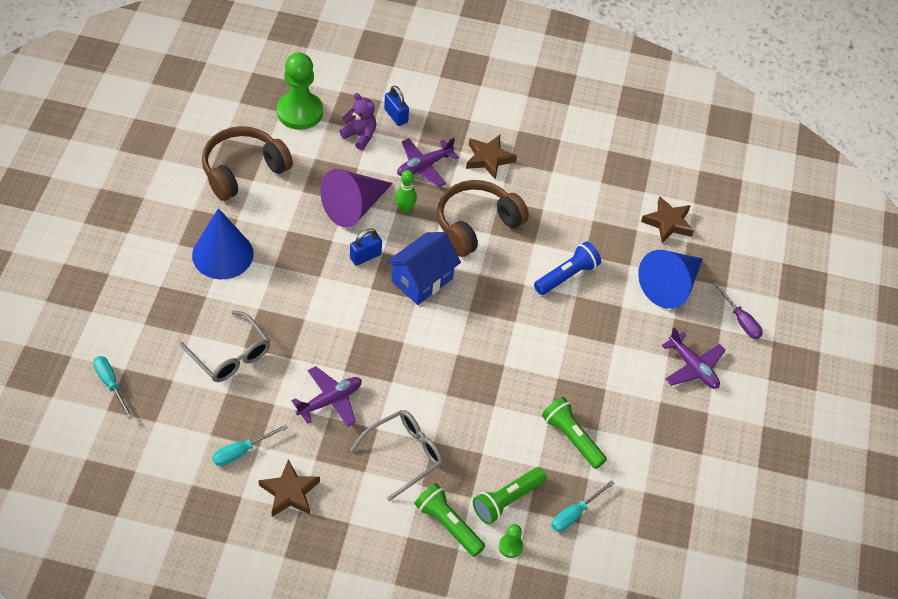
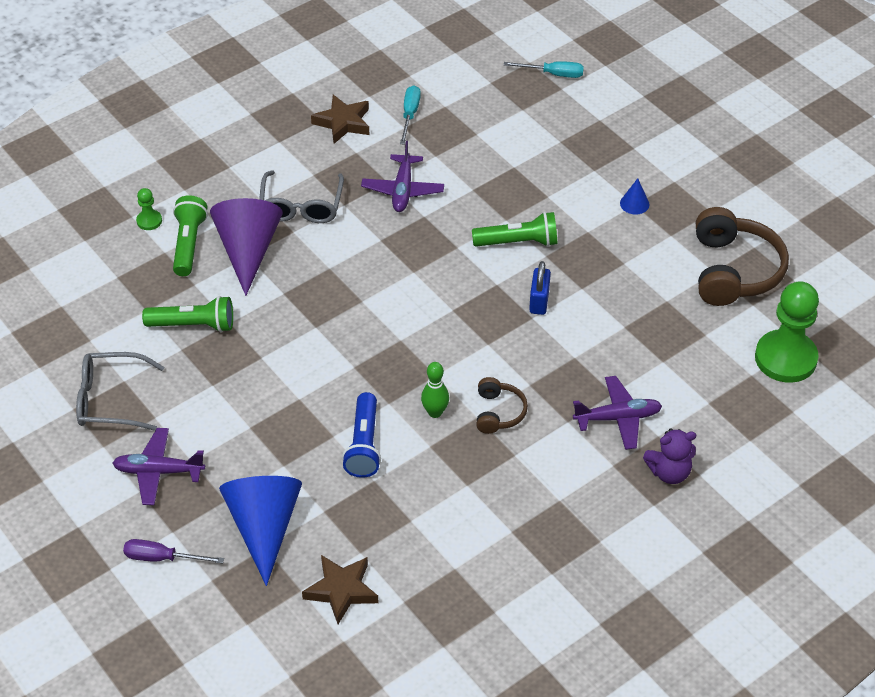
camera: 135 degrees right, 5 degrees down
grey glasses [179,310,270,382] -> grey glasses moved to [76,352,164,431]
blue cone [192,208,254,279] -> blue cone [620,178,649,215], size x0.42
purple cone [320,169,393,228] -> purple cone moved to [210,198,283,296]
purple teddy bear [339,93,376,150] -> purple teddy bear moved to [643,429,696,484]
blue padlock [384,86,409,126] -> none
blue house [387,232,461,305] -> none
green bowling pin [395,170,417,213] -> green bowling pin moved to [421,362,449,418]
purple plane [397,138,459,187] -> purple plane turned 75 degrees clockwise [573,376,662,450]
green flashlight [415,483,485,557] -> green flashlight moved to [472,212,557,247]
brown headphones [437,180,529,257] -> brown headphones [476,377,528,434], size x0.52
brown star [466,135,517,180] -> none
turquoise screwdriver [551,480,615,532] -> none

